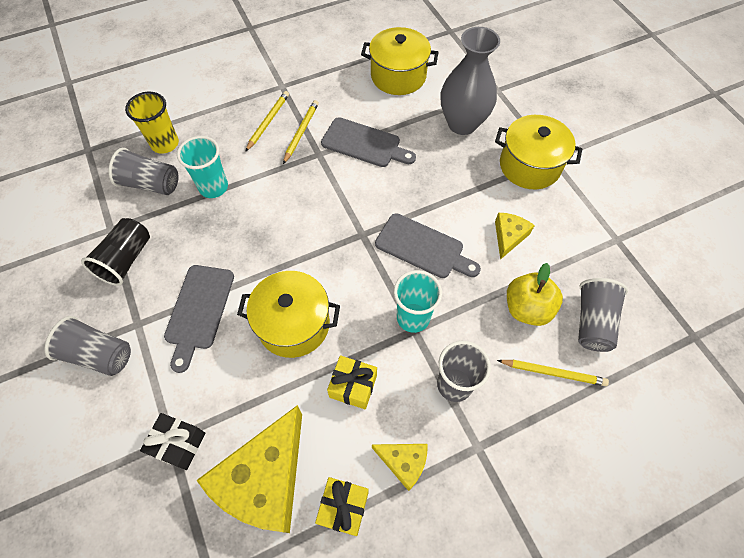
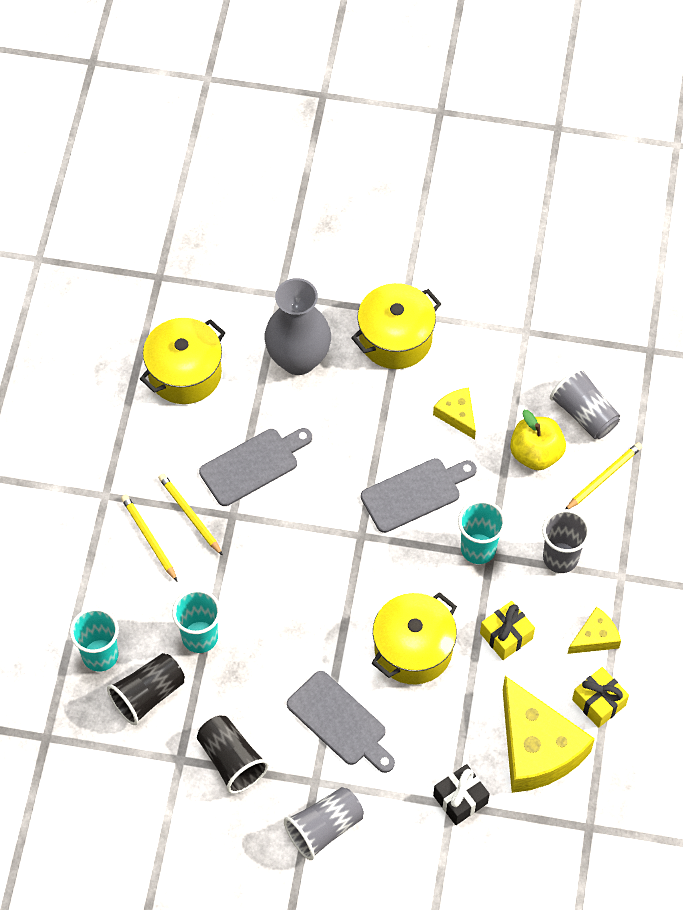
camera: 55 degrees left, 0 degrees up
grey cup [109,148,179,195] -> black cup [107,653,185,725]
yellow cup [125,92,179,154] -> turquoise cup [70,608,119,671]

